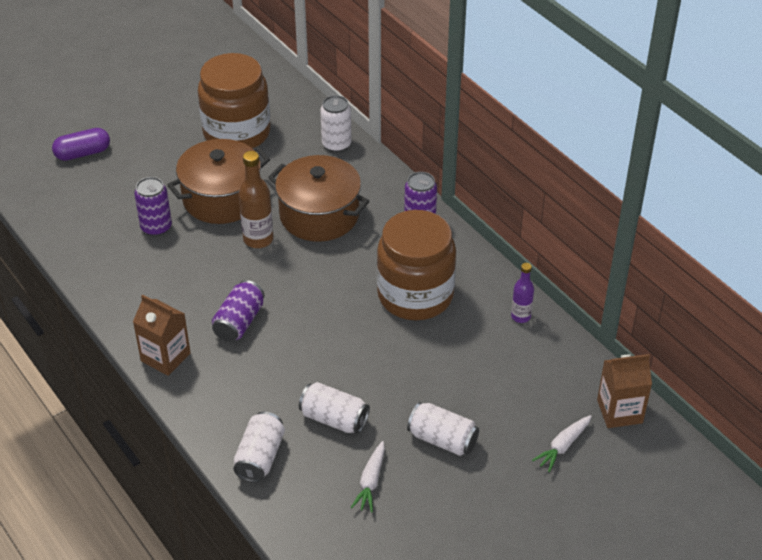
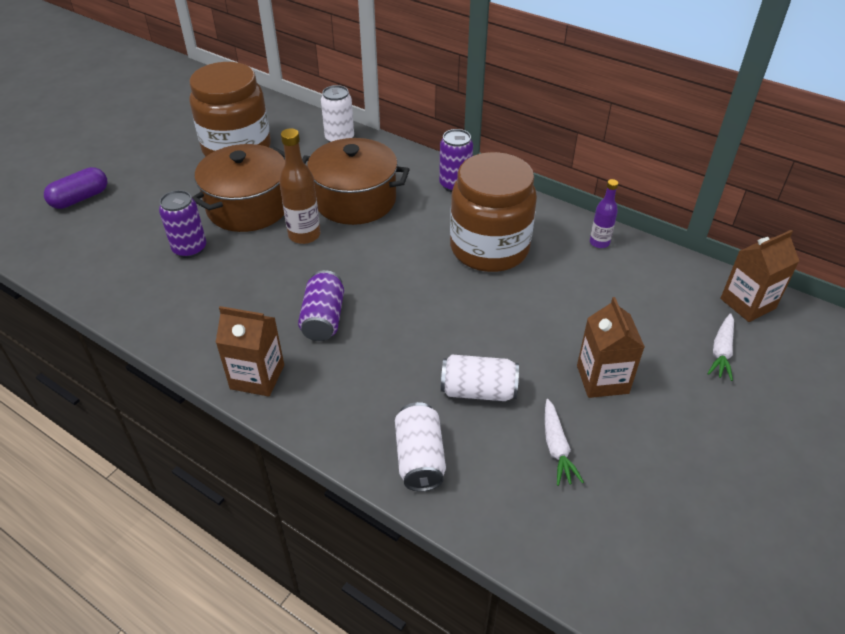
camera: 20 degrees left, 0 degrees up
white can [407,402,479,456] -> brown carton [577,297,645,398]

